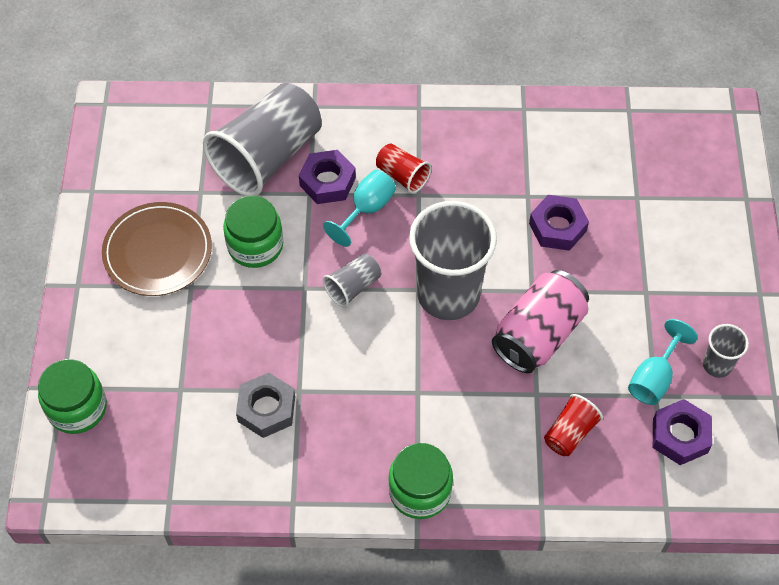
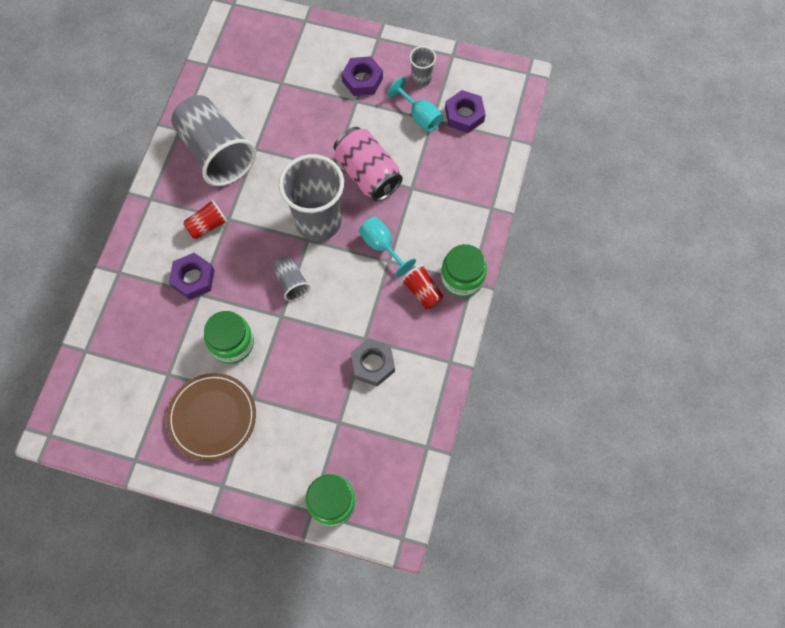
camera: 75 degrees left, 10 degrees up
grey cup [203,83,322,196] -> grey cup moved to [171,95,256,186]
turquoise goblet [323,170,396,247] -> turquoise goblet moved to [359,217,416,277]
purple nut [529,195,589,251] -> purple nut moved to [342,56,383,96]
red cup [544,394,603,456] -> red cup moved to [401,264,443,309]

